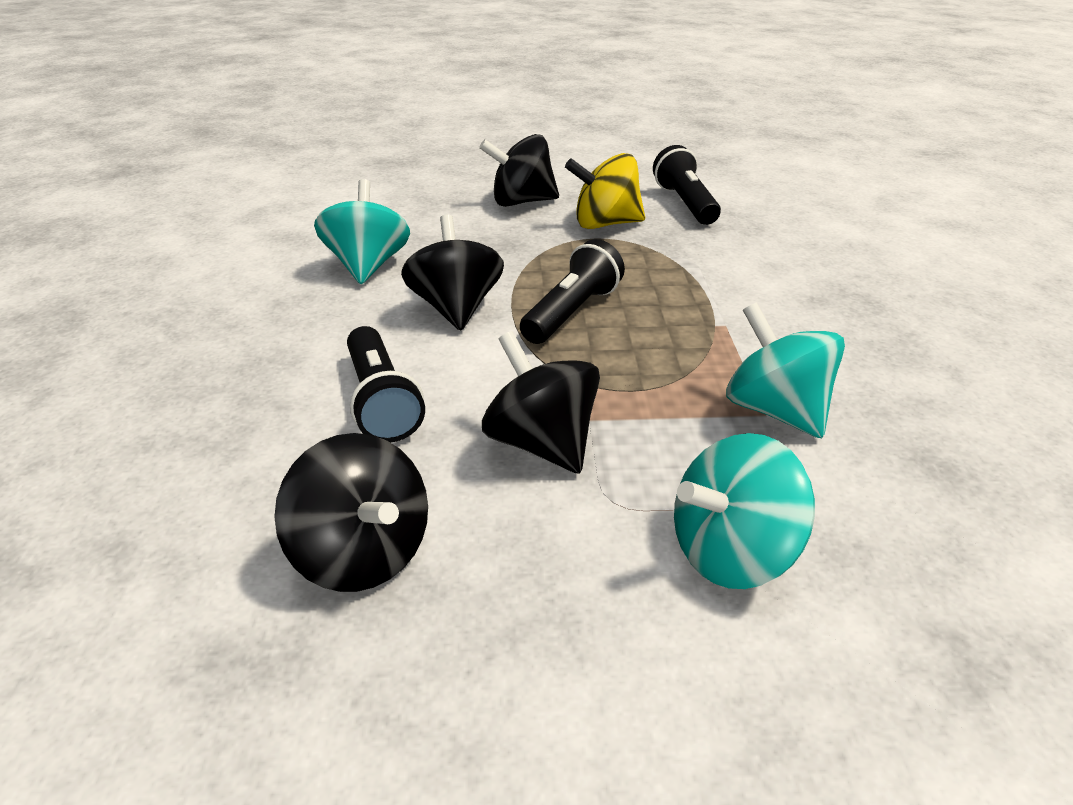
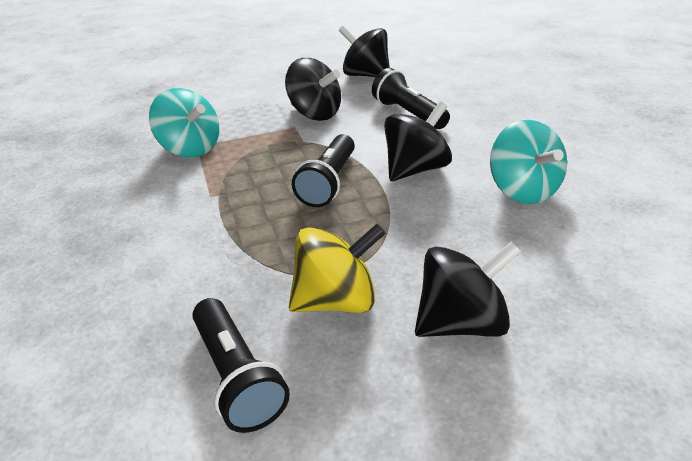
camera: 165 degrees right, 0 degrees up
black spinning top [401,214,504,331] -> black spinning top turned 105 degrees counterclockwise [384,101,452,181]
turquoise spinning top [674,433,815,589] -> none

